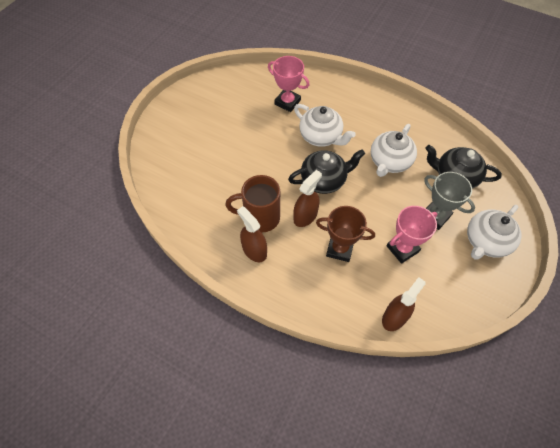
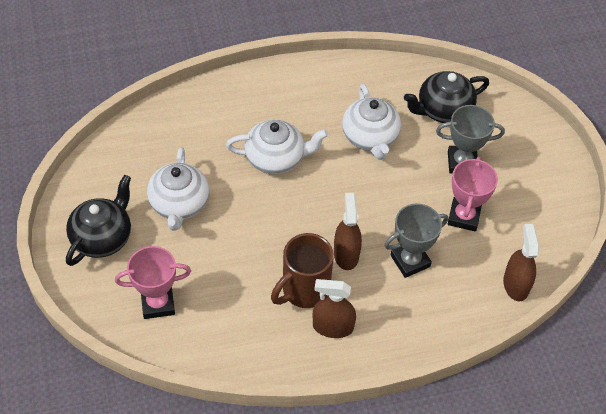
camera: 45 degrees left, 5 degrees down
pink trophy [268,56,309,112] -> pink trophy moved to [115,246,191,319]
black teapot [288,149,365,194] -> black teapot moved to [66,175,131,266]
brown trophy [316,206,375,262] -> grey trophy [384,203,448,278]
white teapot [467,205,522,260] -> white teapot moved to [147,147,209,231]

